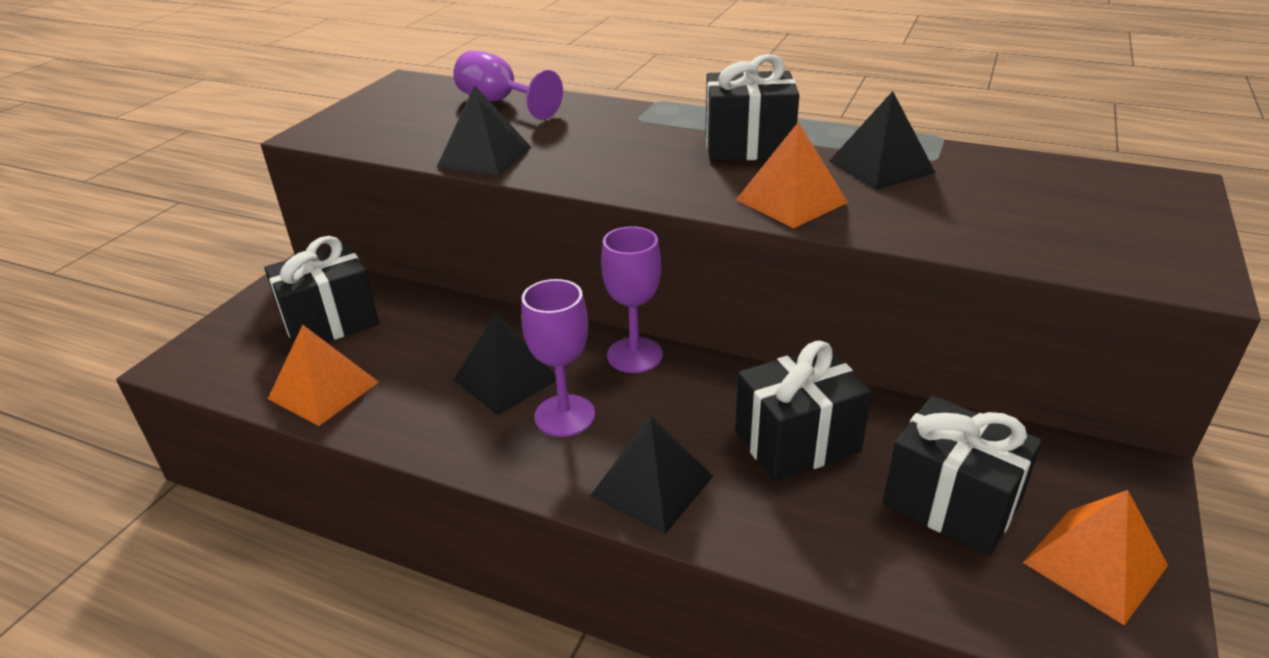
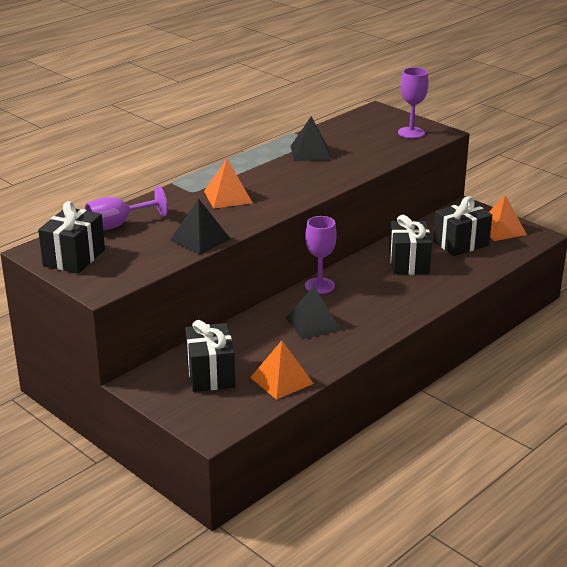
camera: 70 degrees left, 5 degrees down
purple goblet [521,279,595,437] -> purple goblet moved to [398,67,428,138]
black pyramid [590,415,713,534] -> none
black gift [706,54,799,161] -> black gift moved to [38,201,105,274]
orange pyramid [736,122,848,228] -> orange pyramid moved to [204,159,252,209]

